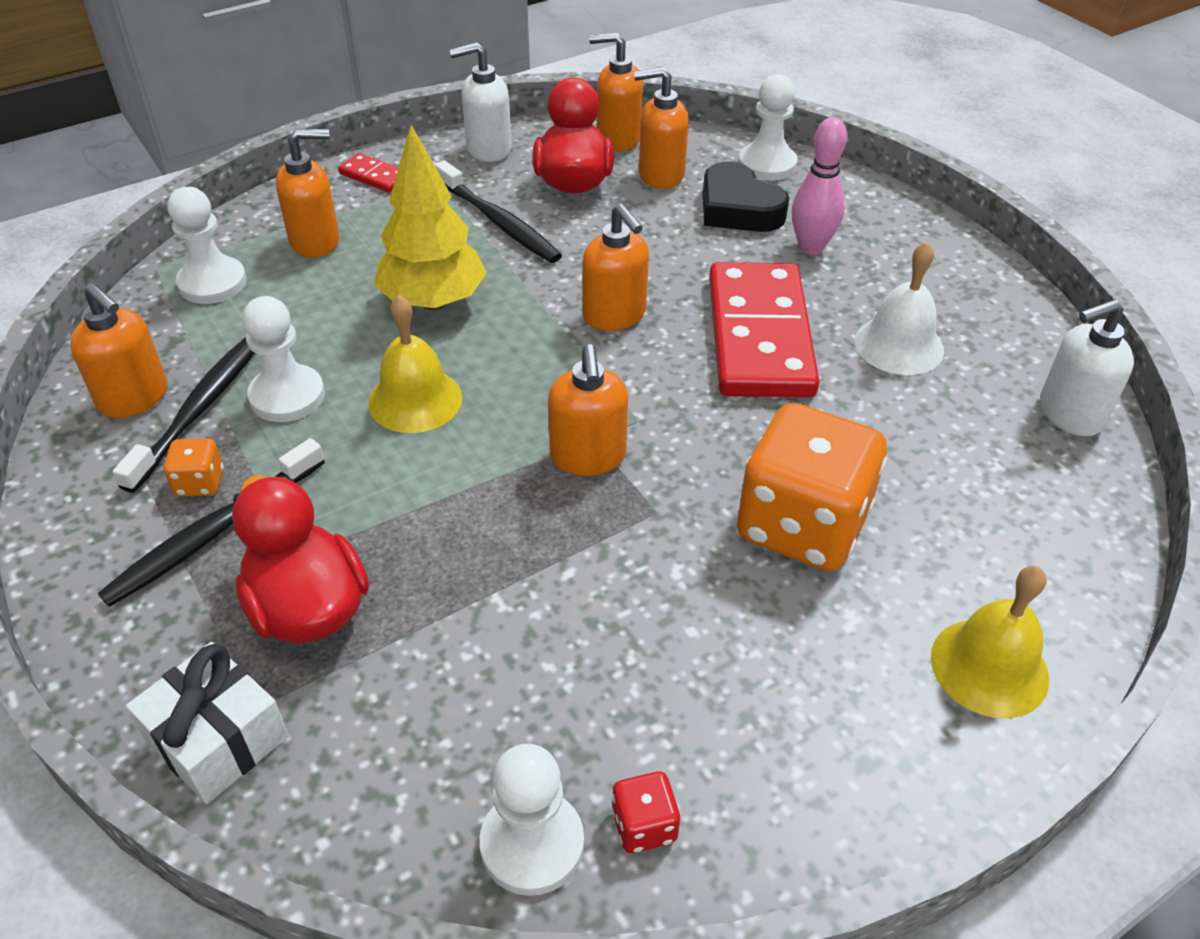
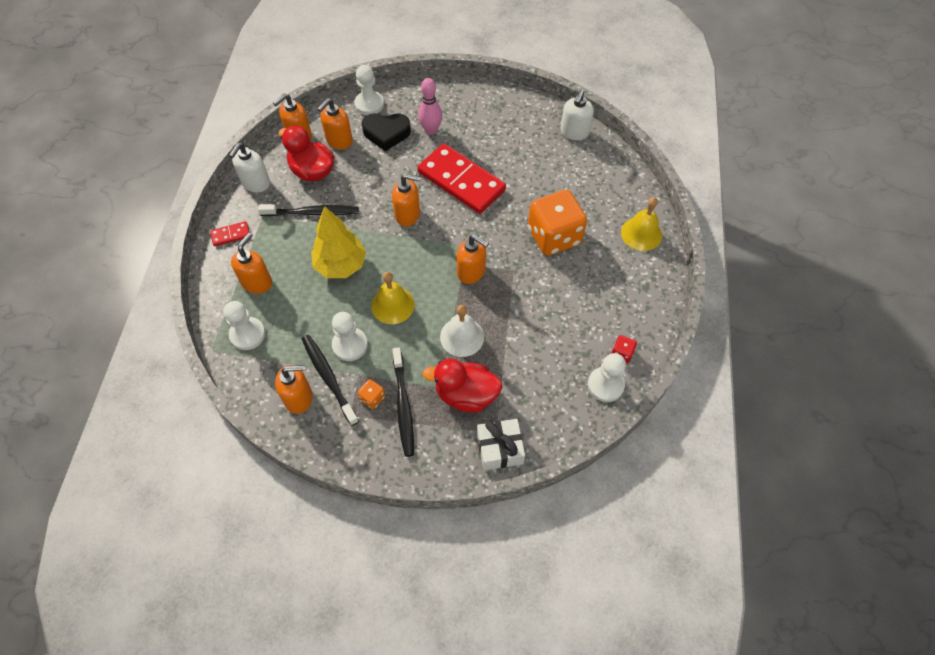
camera: 50 degrees left, 15 degrees up
white bell [855,242,944,375] -> white bell moved to [440,305,484,357]

